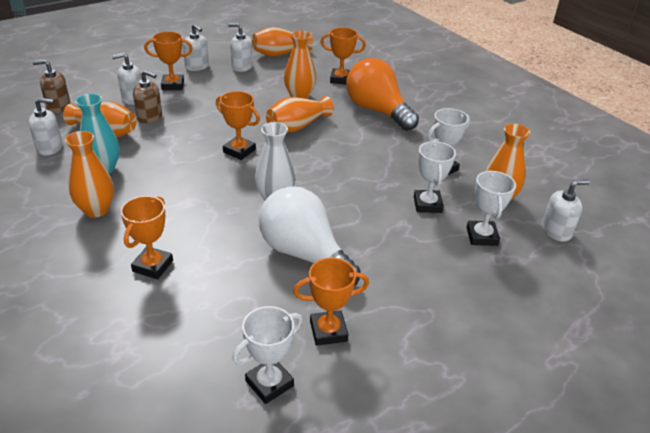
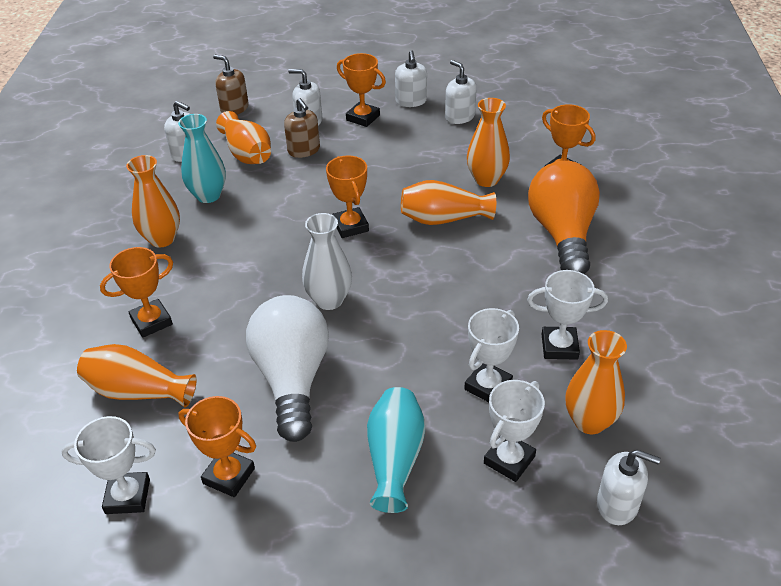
camera: 40 degrees right, 5 degrees up
orange vase [252,27,313,57] -> orange vase moved to [77,344,197,407]
none -> turquoise vase [367,387,425,513]

